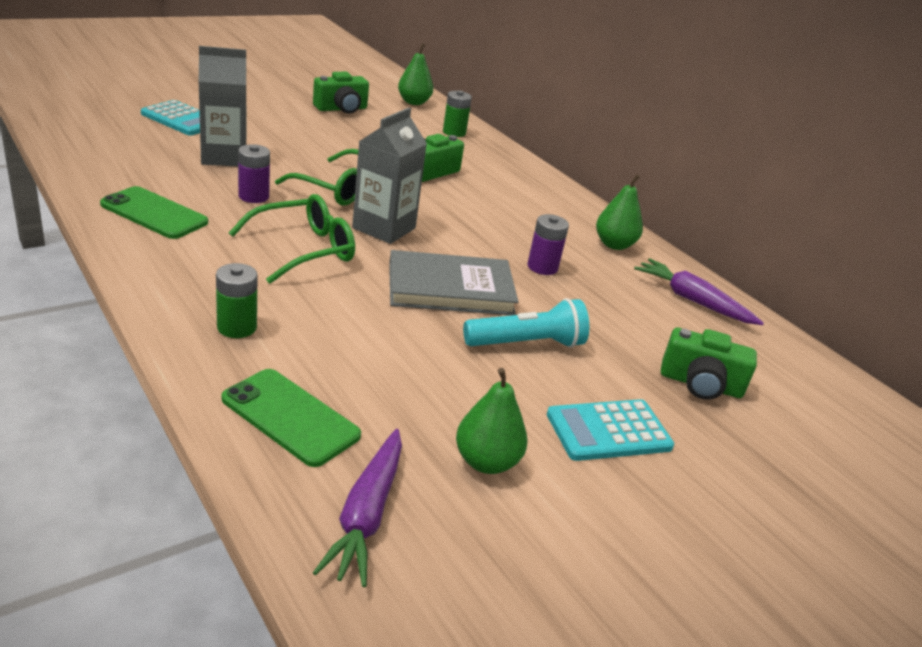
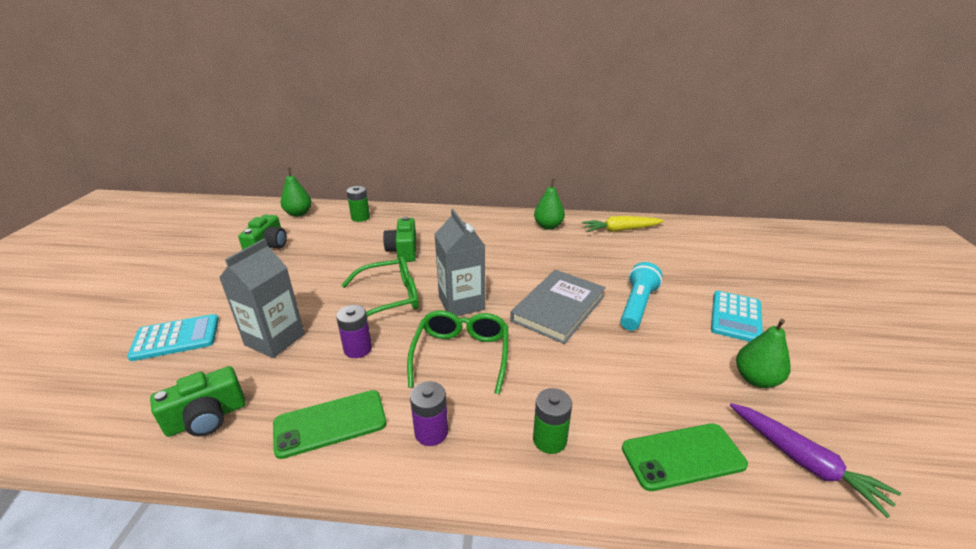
camera: 45 degrees left, 0 degrees up
purple battery [528,214,569,275] -> purple battery moved to [410,381,448,446]
purple carrot [634,258,764,325] -> yellow carrot [582,216,664,232]
green camera [661,328,757,400] -> green camera moved to [150,366,246,437]

